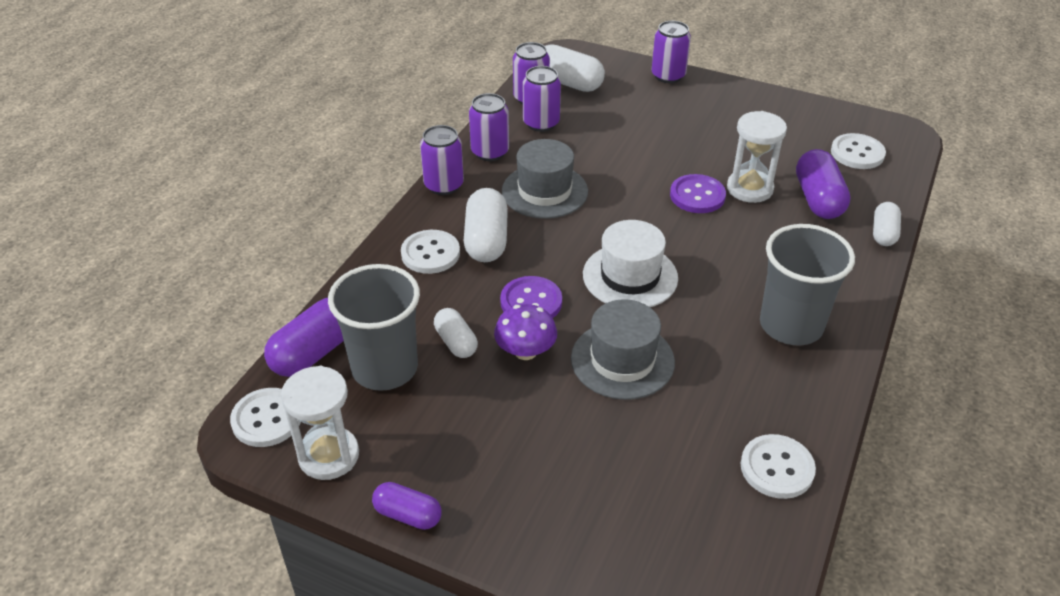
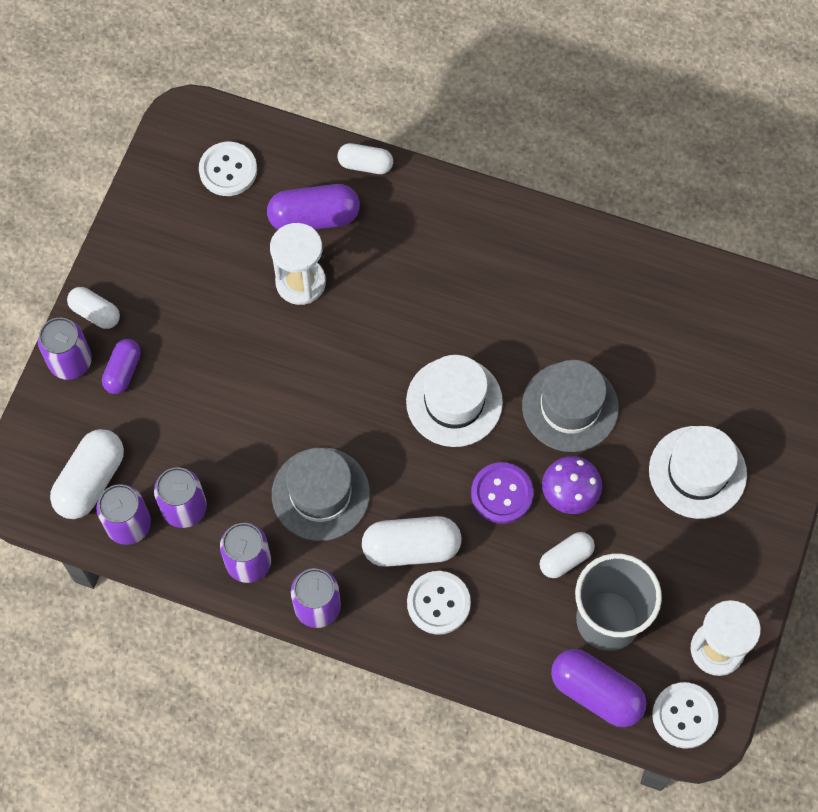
camera: 95 degrees left, 25 degrees up
purple capsule [372,482,442,530] -> purple capsule moved to [102,339,141,394]
purple button [670,174,726,213] -> none
white button [741,434,816,499] -> none
grey cup [760,224,855,345] -> none
none -> white capsule [67,287,120,329]
none -> white hat [649,426,747,519]

